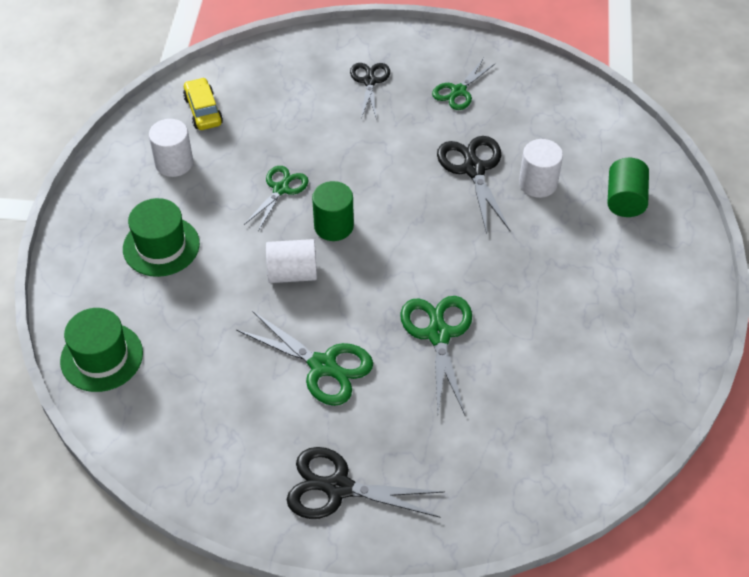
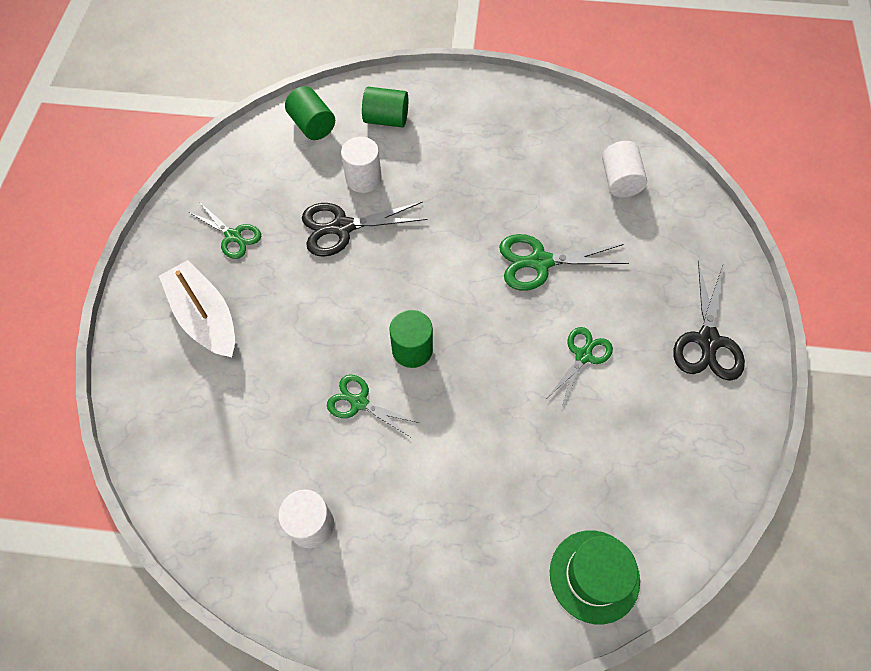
camera: 90 degrees left, 10 degrees up
green hat [123,198,200,277] -> none
yellow car [183,77,223,130] -> none
green scissors [236,311,373,406] -> green scissors [548,327,613,407], size x0.66
white cylinder [266,239,317,283] -> white cylinder moved to [602,141,647,198]
black scissors [350,63,390,118] -> white boat [159,260,235,358]
none -> green cylinder [285,86,335,140]

